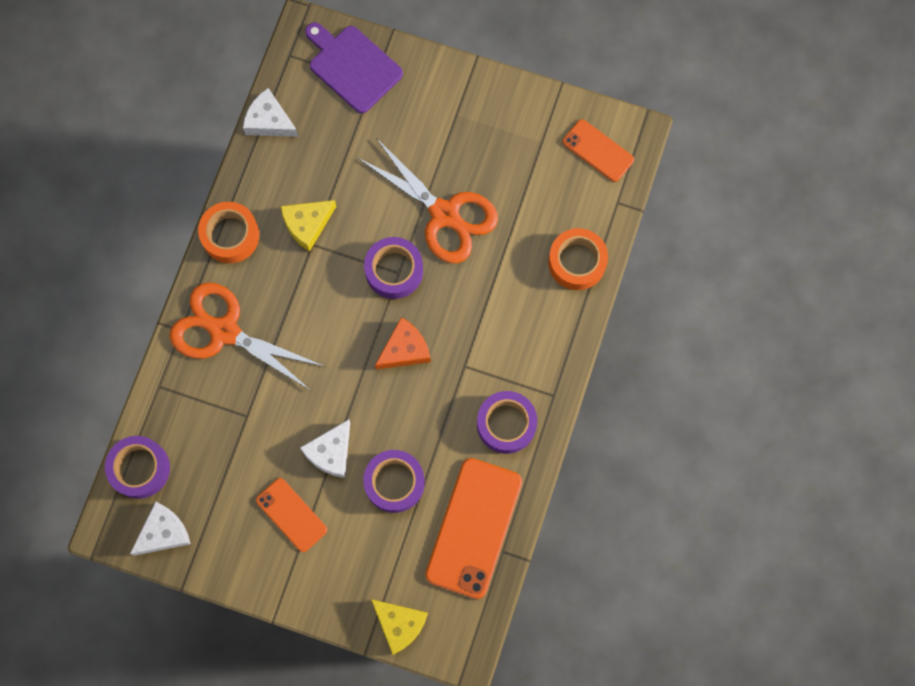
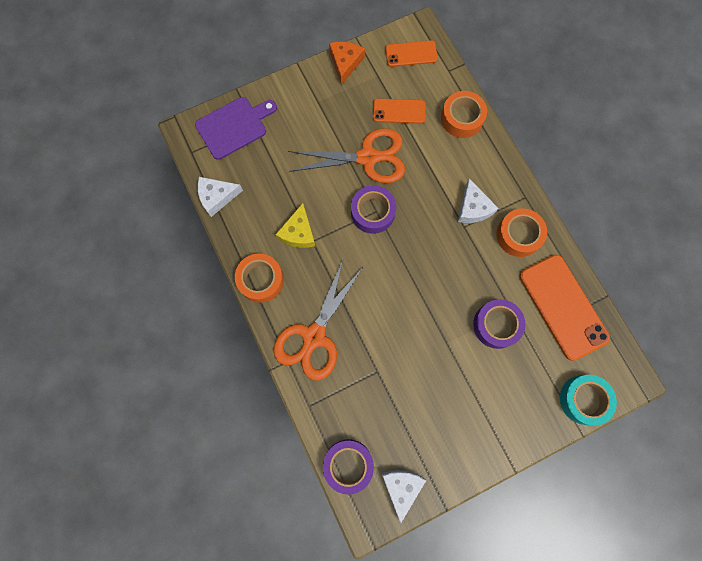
camera: 45 degrees left, 0 degrees up
orange scissors [169,282,325,390] -> orange scissors turned 45 degrees counterclockwise [273,260,363,381]
orange phone [256,478,327,552] -> orange phone moved to [373,99,425,124]
white cheese [300,419,350,478] -> white cheese moved to [458,178,498,223]
purple cutting board [305,22,403,113] -> purple cutting board turned 150 degrees clockwise [195,97,277,160]
yellow cheese [371,599,428,655] -> turquoise tape [560,375,617,426]
orange cheese [375,317,431,369] -> orange cheese moved to [329,42,365,85]
purple tape [477,391,537,454] -> orange tape [496,208,547,257]

